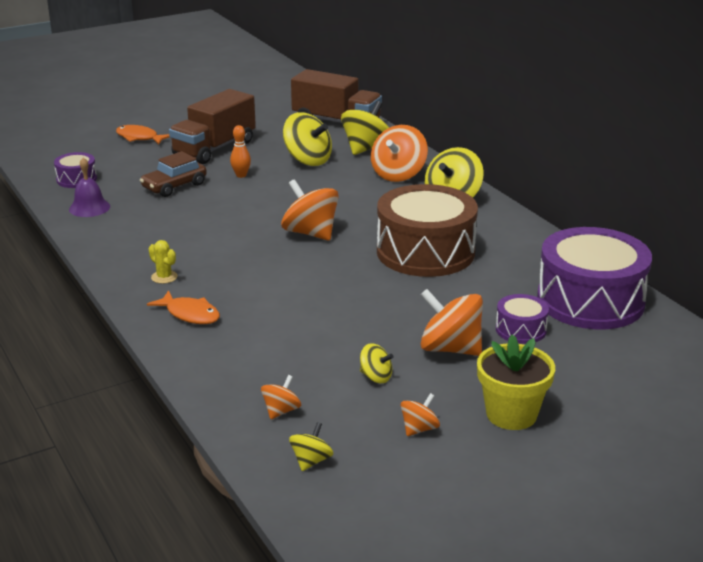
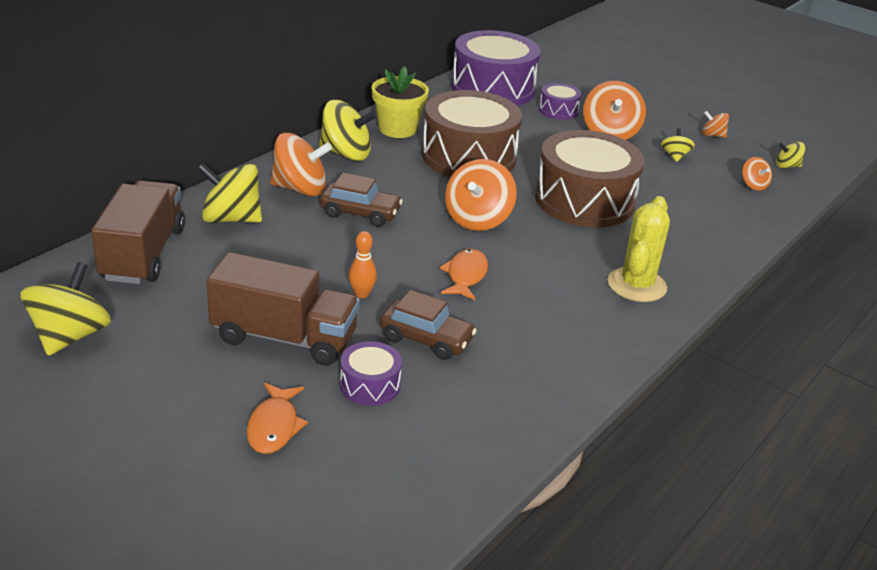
camera: 115 degrees left, 5 degrees up
purple drum [54,152,97,188] -> purple drum moved to [340,341,402,405]
purple bell [69,157,110,217] -> none
orange fish [147,290,220,324] -> orange fish moved to [439,249,488,300]
yellow cactus [149,240,178,284] -> yellow cactus [608,196,670,302], size x2.05
orange spinning top [261,375,301,419] -> orange spinning top turned 120 degrees counterclockwise [742,157,772,191]
yellow spinning top [283,112,332,166] -> yellow spinning top moved to [20,262,111,356]
yellow flower pot [477,334,555,430] -> yellow flower pot moved to [372,66,429,138]
none -> brown car [320,173,403,227]
none -> brown drum [535,130,644,227]

